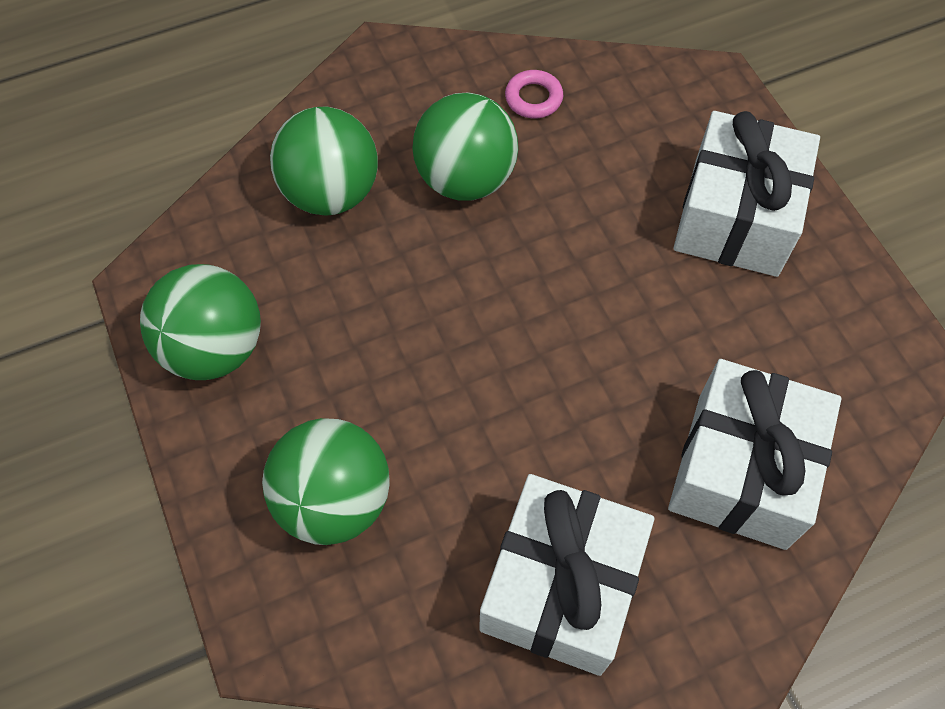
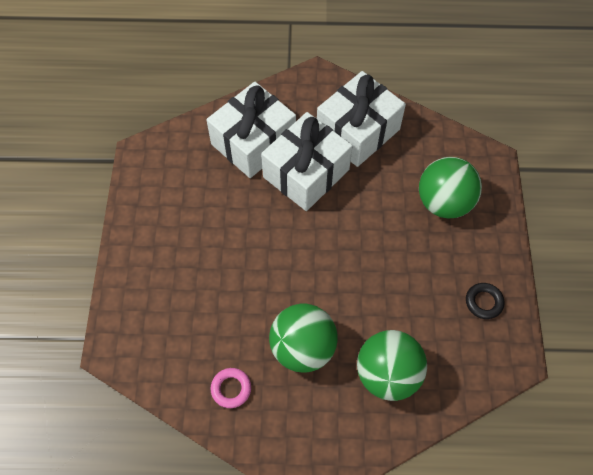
camera: 155 degrees left, 0 degrees up
green ball [140,264,261,380] -> black ring [466,283,505,319]
white gift [673,111,820,277] -> white gift moved to [261,112,352,211]

